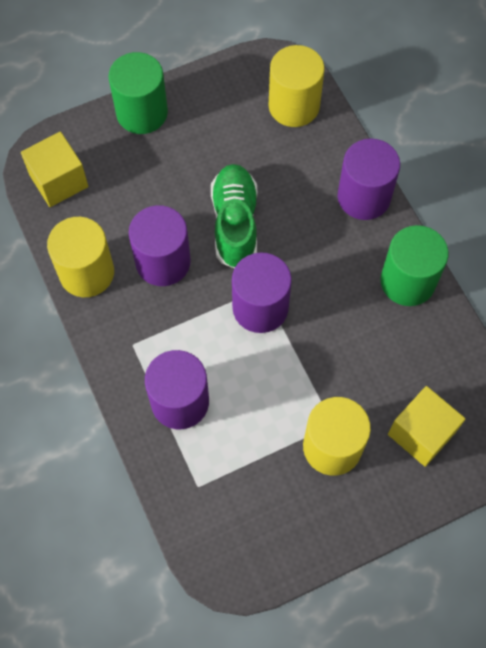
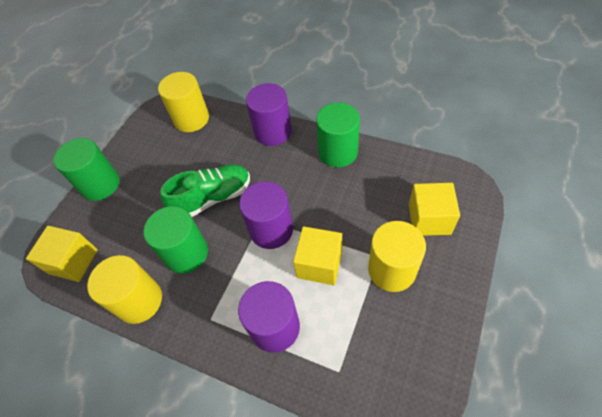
camera: 35 degrees left, 10 degrees down
purple cylinder [129,205,191,286] -> green cylinder [144,206,208,274]
green shoe [211,164,257,268] -> green shoe turned 105 degrees clockwise [160,164,250,217]
none -> yellow cube [293,226,342,285]

